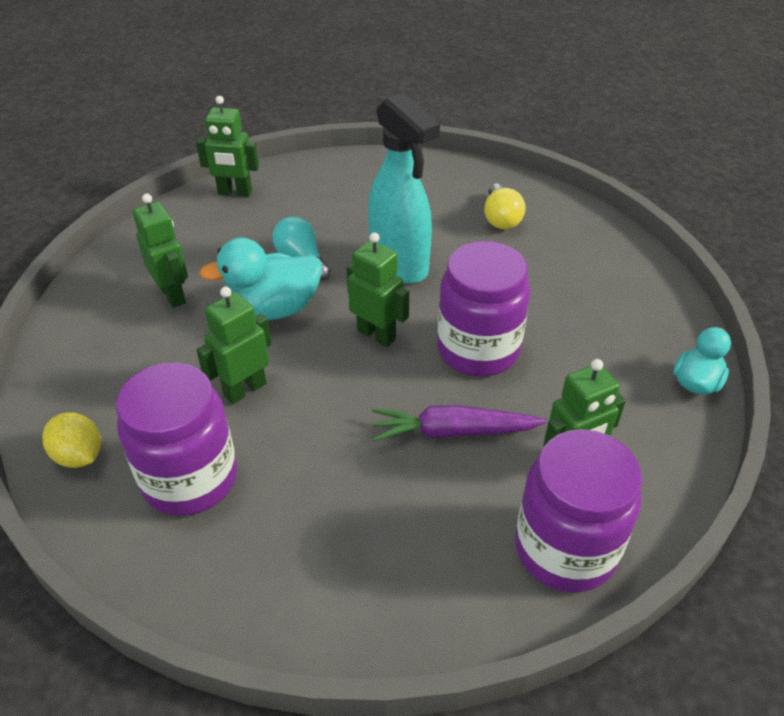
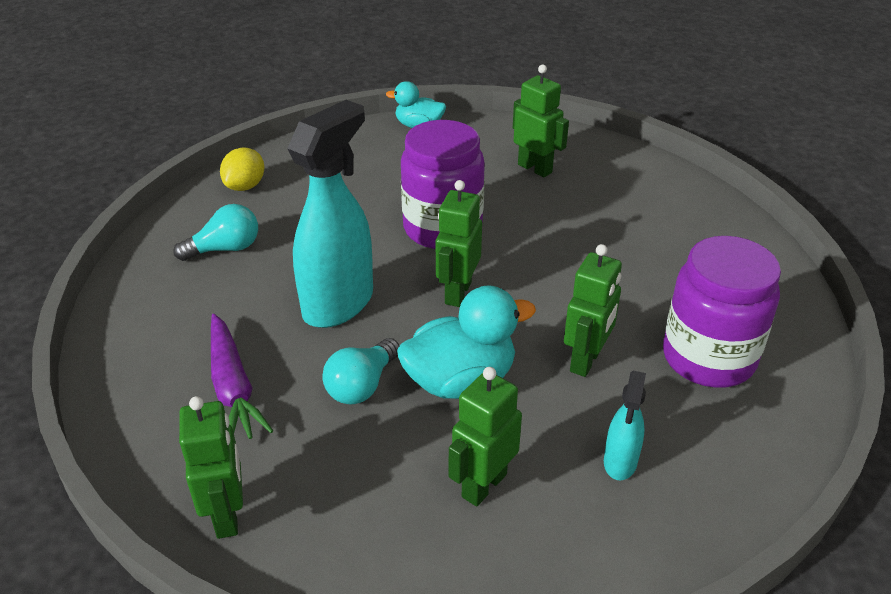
camera: 110 degrees left, 5 degrees down
yellow lemon [42,412,101,468] -> yellow lemon moved to [220,147,265,191]
green robot [196,287,271,404] -> green robot turned 90 degrees counterclockwise [564,244,622,377]
turquoise duck [199,237,322,320] -> turquoise duck turned 75 degrees counterclockwise [397,285,536,399]
purple carrot [372,405,547,441] -> purple carrot moved to [211,314,273,439]
yellow light bulb [484,183,526,229] -> turquoise light bulb [173,204,258,261]
purple jar [515,429,642,592] -> none
none -> turquoise spray bottle [604,371,646,480]

